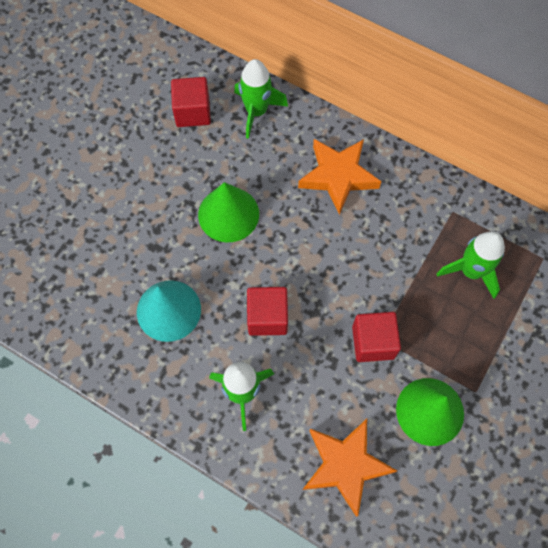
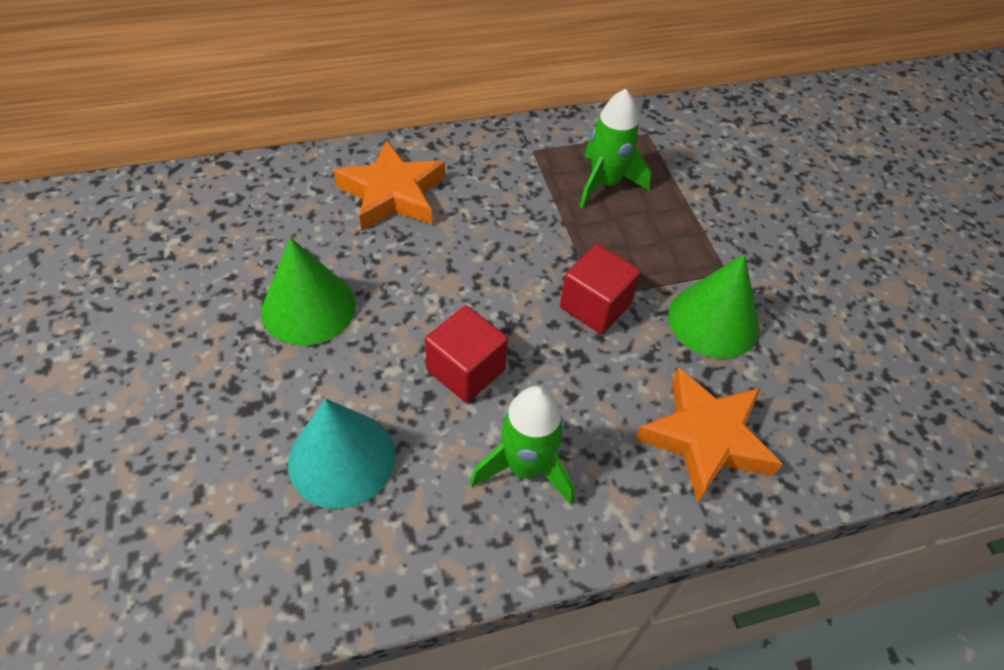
camera: 50 degrees left, 15 degrees down
red cube [171,77,211,127] -> none
green rocket [234,59,288,139] -> none

